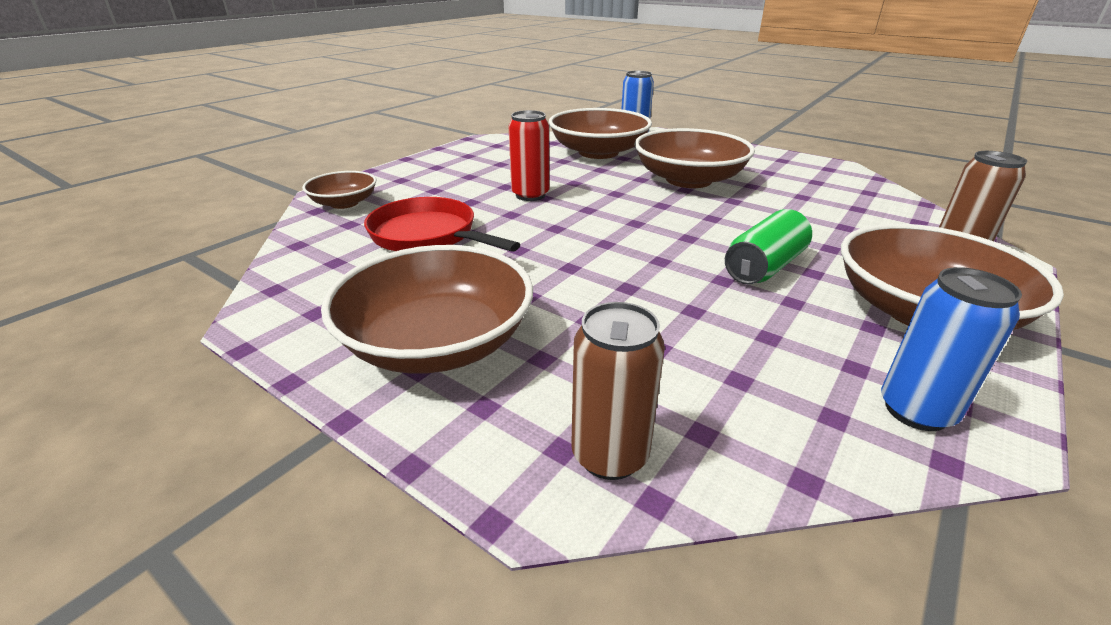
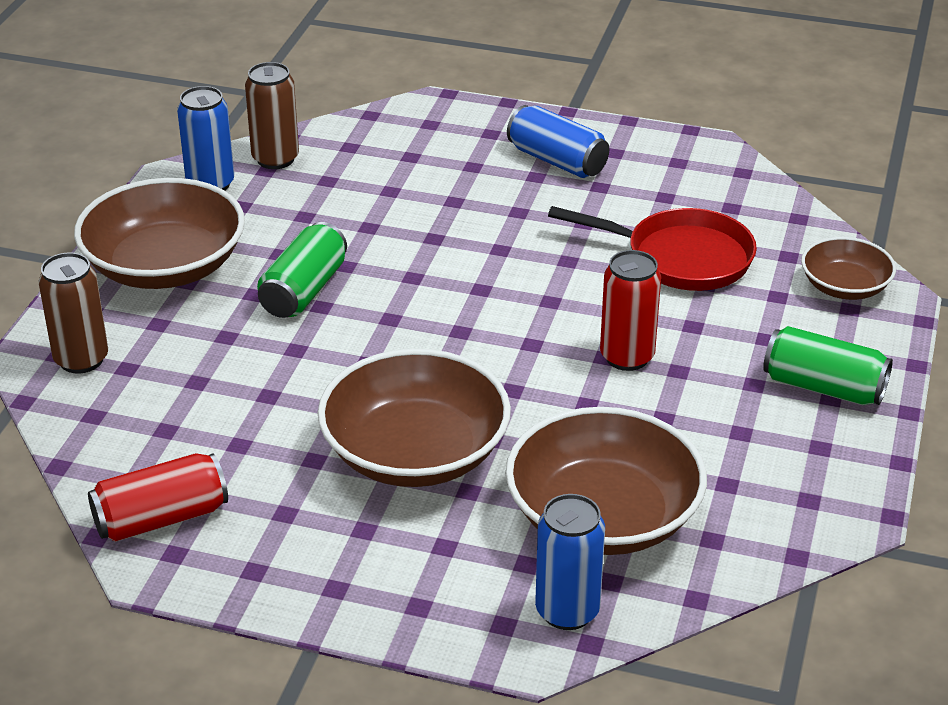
camera: 160 degrees right, 5 degrees up
brown bowl [321,245,533,374] -> blue can [507,105,609,178]
brown can [571,302,665,480] -> brown can moved to [245,62,299,169]
none -> red can [88,453,228,542]
none -> green can [763,326,893,405]

